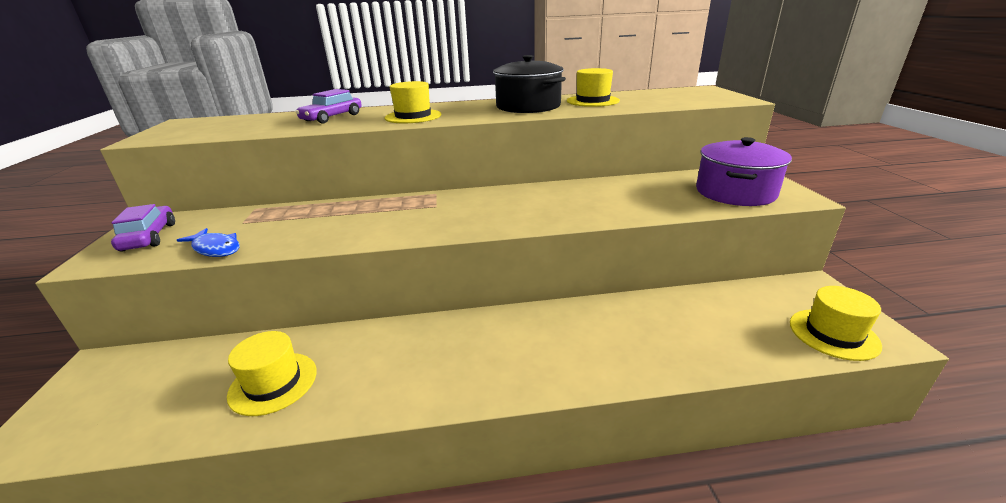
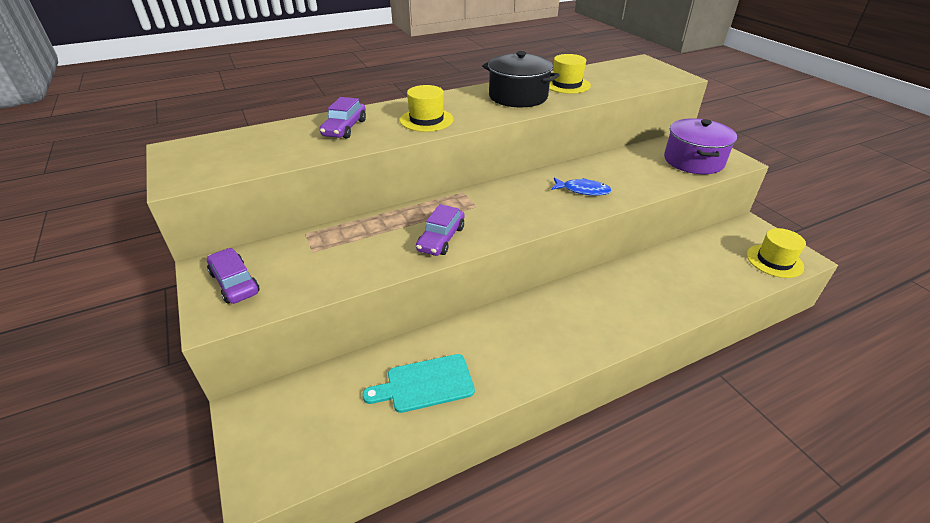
camera: 20 degrees left, 10 degrees up
blue fish [177,228,240,257] -> blue fish moved to [551,178,612,196]
yellow hat [227,331,317,416] -> turquoise cutting board [362,354,475,413]
none -> purple car [416,204,465,256]

